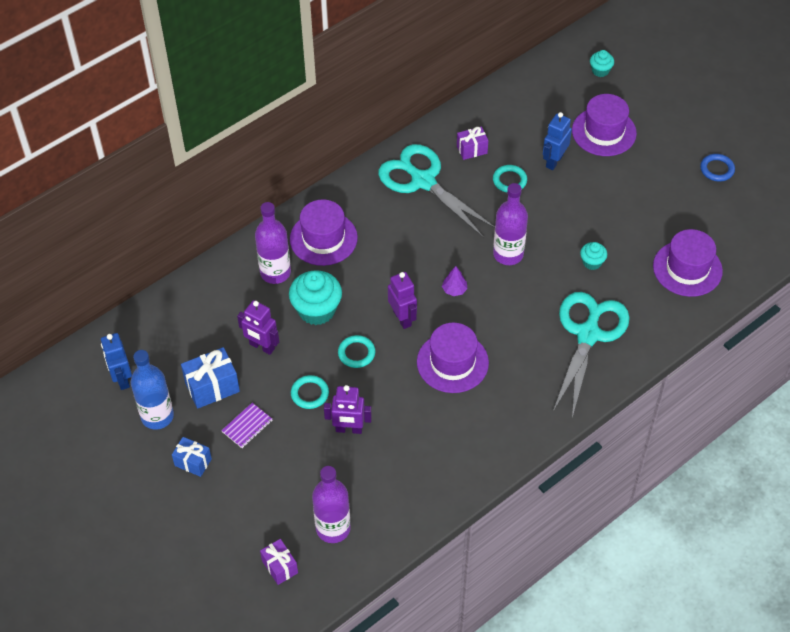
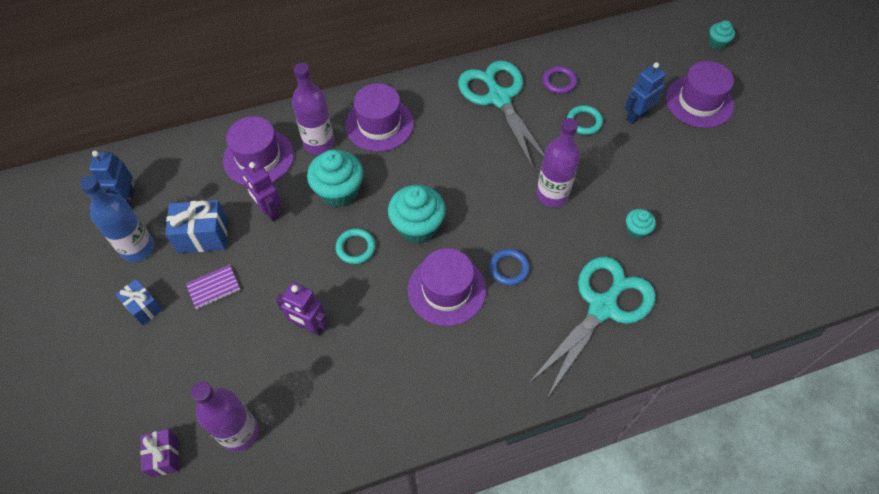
camera: 20 degrees right, 5 degrees up
turquoise ring [291,375,329,409] -> none
purple robot [388,272,417,329] -> turquoise cupcake [388,185,446,243]
purple tree [442,266,467,296] -> none
purple gift [457,127,488,160] -> purple ring [543,66,577,94]
purple hat [653,229,723,297] -> purple hat moved to [223,116,294,185]
blue ring [700,154,735,181] -> blue ring moved to [489,249,530,286]

